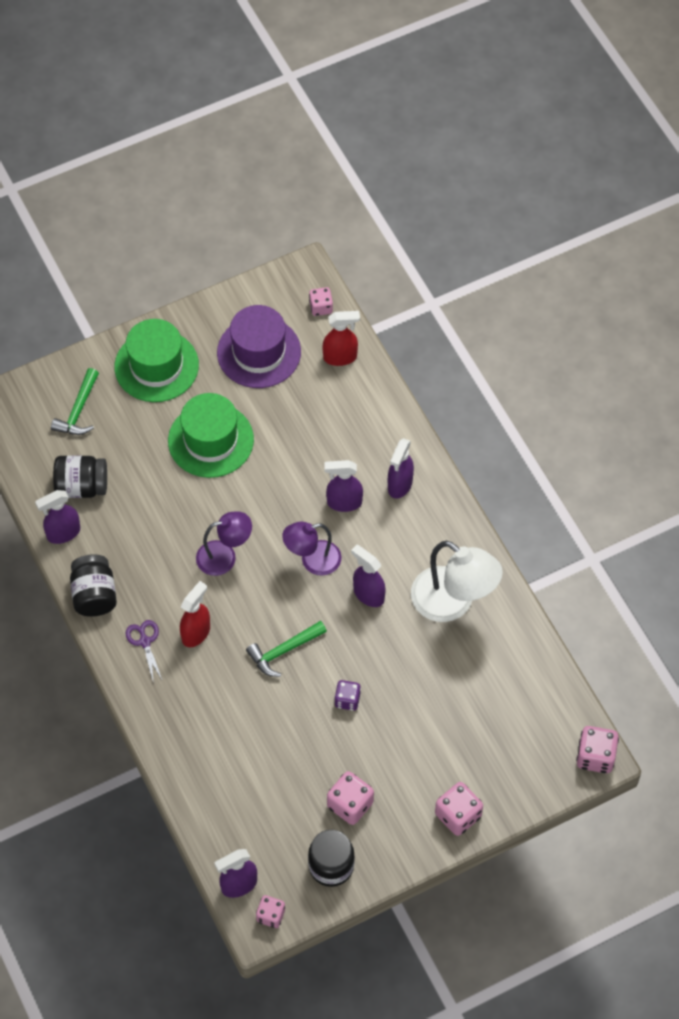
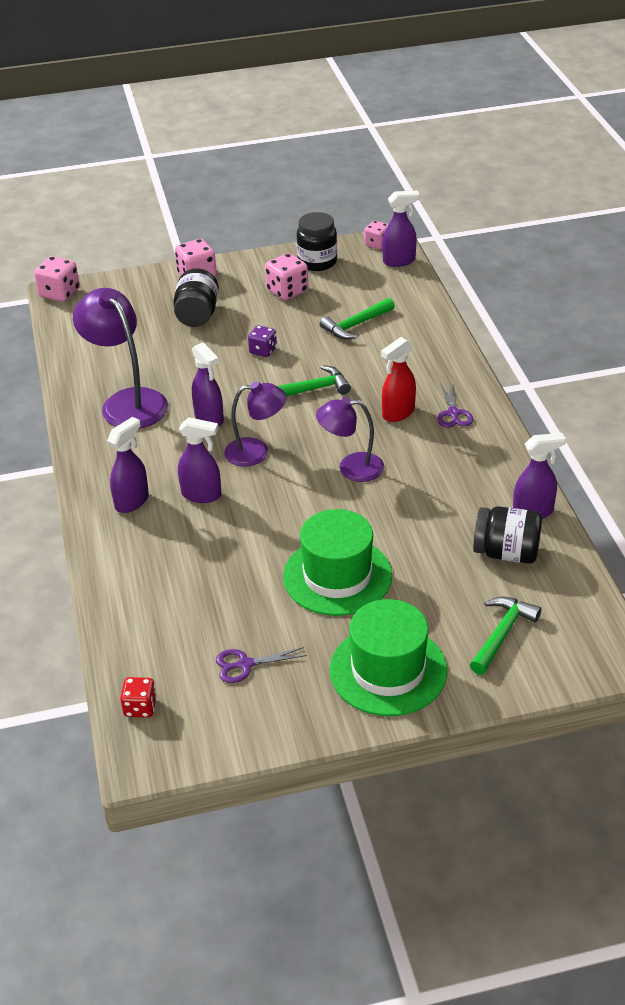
camera: 165 degrees left, 20 degrees down
black jar [70,554,117,617] -> black jar moved to [174,268,219,327]
purple hat [217,305,301,388] -> purple scissors [216,647,307,683]
pink dice [309,287,333,316] -> red dice [120,677,157,717]
red spray bottle [323,311,360,366] -> none
white lamp [411,541,503,622] -> purple lamp [73,288,168,429]
none -> green hammer [320,298,395,339]

